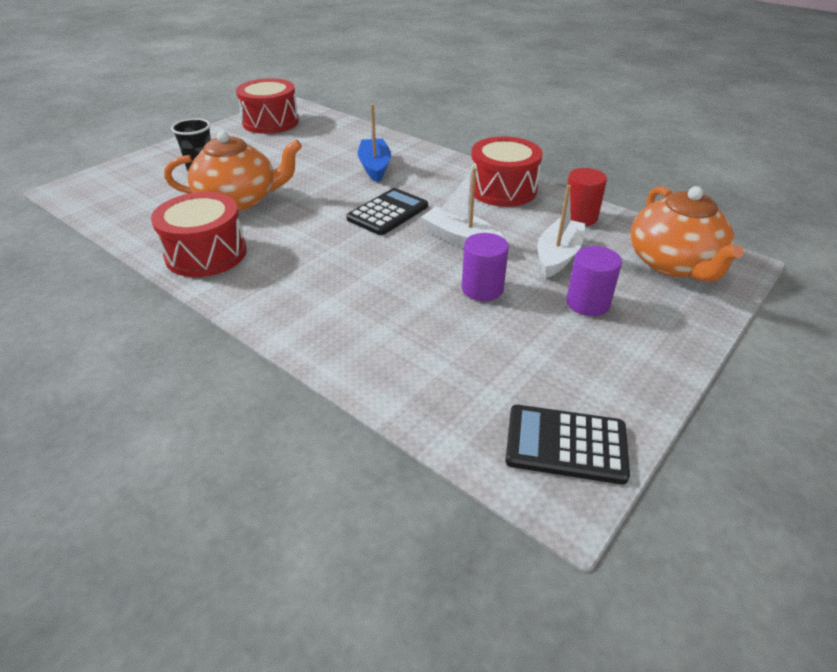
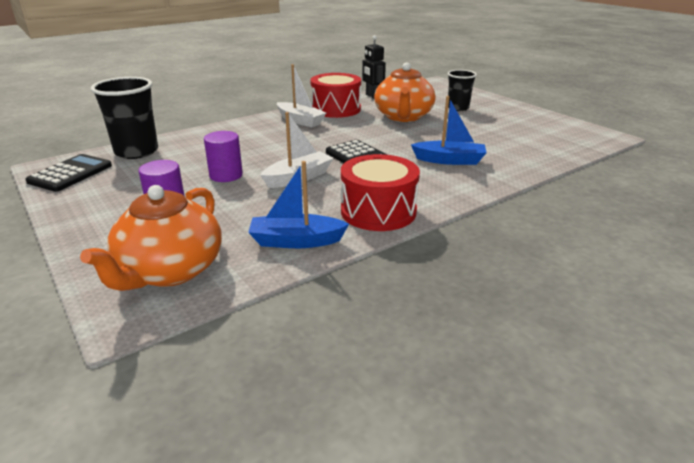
camera: 105 degrees right, 10 degrees down
red drum [236,78,299,134] -> none
white boat [537,185,586,278] -> white boat moved to [277,64,326,127]
red cylinder [567,168,607,226] -> blue boat [248,161,349,248]
orange teapot [630,186,744,282] -> orange teapot turned 75 degrees counterclockwise [80,185,222,291]
none -> black cup [91,77,158,159]
none -> black robot [362,35,386,99]

